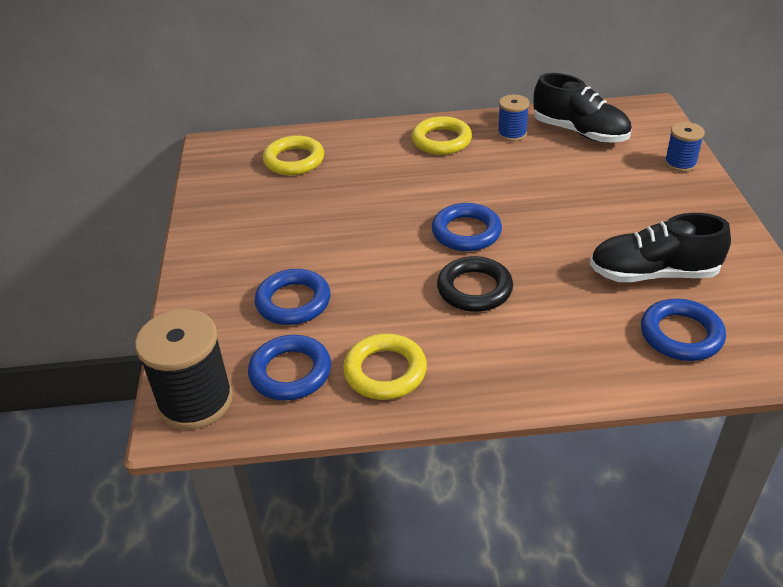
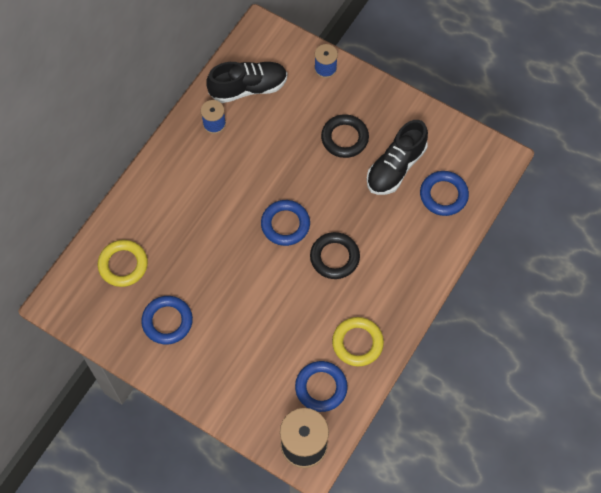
camera: 55 degrees left, 25 degrees up
blue ring [254,269,331,325] -> blue ring moved to [141,296,193,344]
yellow ring [412,116,472,155] -> none
none -> black ring [321,114,369,158]

